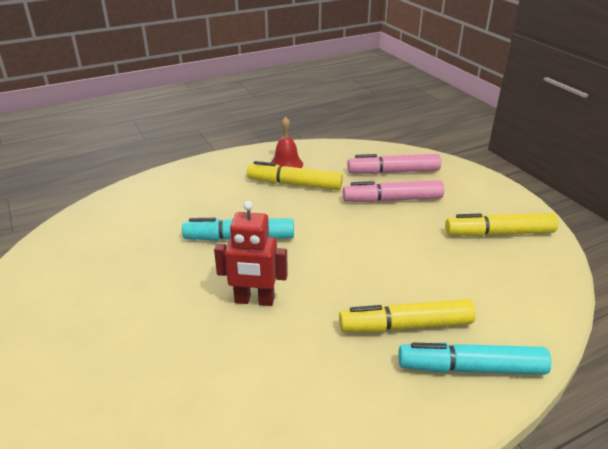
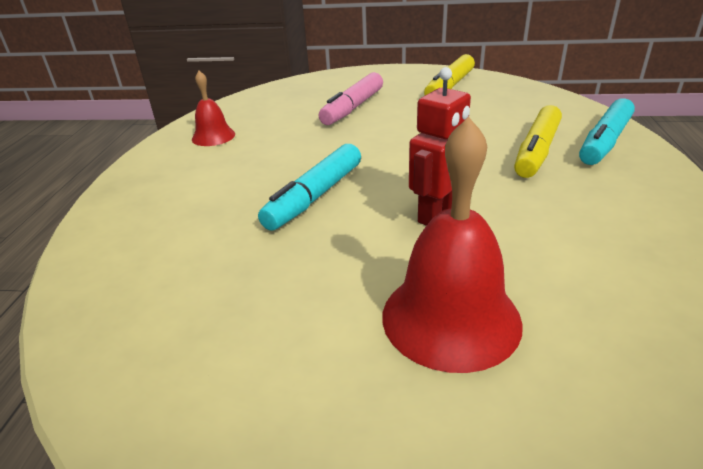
camera: 55 degrees left, 0 degrees up
yellow marker [247,161,343,190] -> none
pink marker [347,154,441,174] -> none
none -> red bell [382,117,523,373]

